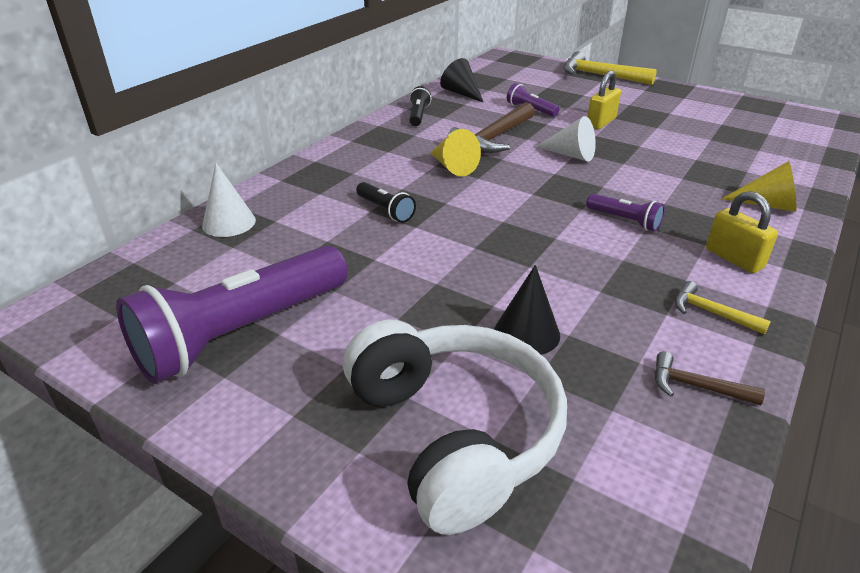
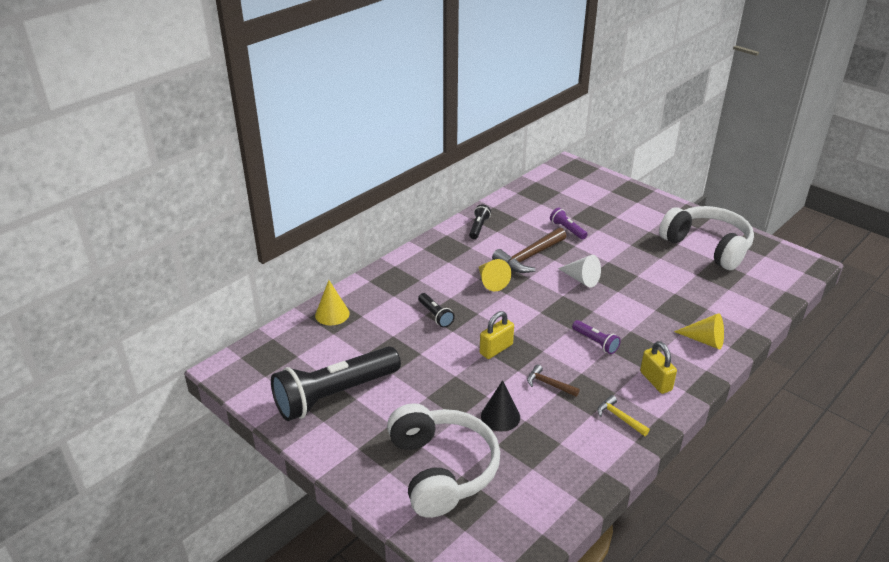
camera: 10 degrees right, 0 degrees up
purple flashlight [116,245,348,384] -> black flashlight [271,346,401,421]
white cone [202,163,256,237] -> yellow cone [315,280,350,325]
black cone [440,58,483,102] -> none
yellow hammer [564,51,657,85] -> none
yellow padlock [588,71,621,130] -> yellow padlock moved to [480,311,514,359]
brown hammer [655,351,765,405] -> brown hammer moved to [527,365,580,397]
none -> white headphones [659,206,754,270]

